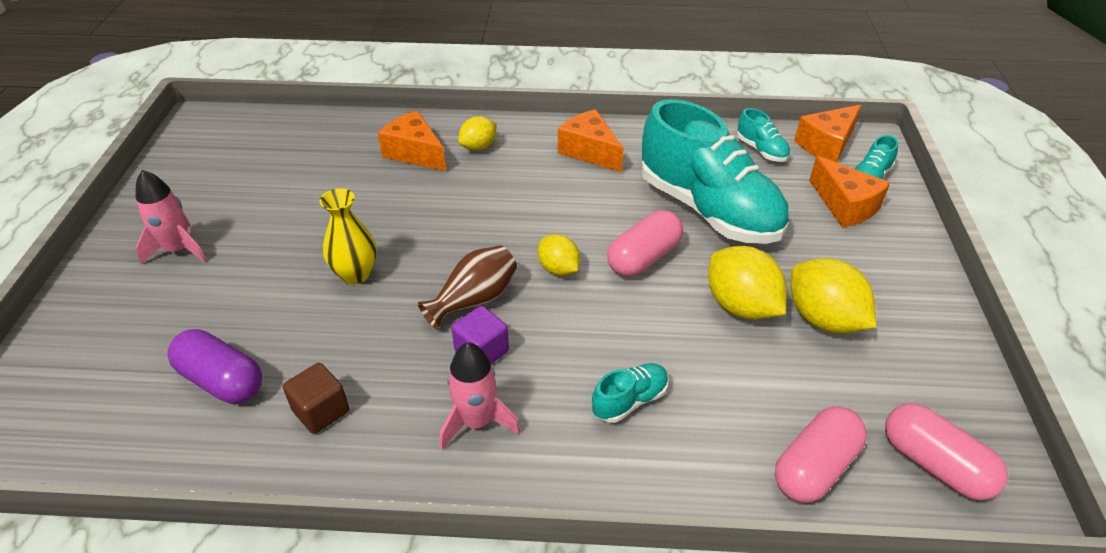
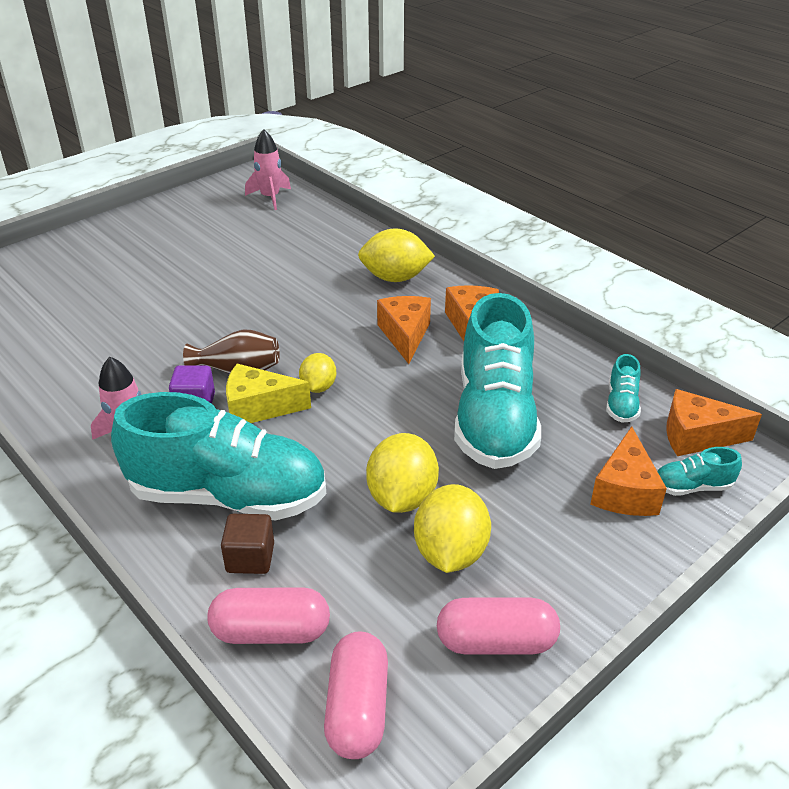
camera: 45 degrees right, 5 degrees down
pink rocket [135,170,207,264] -> pink rocket moved to [245,129,291,210]
purple capsule [167,329,262,404] -> none
brown cube [283,363,349,434] -> brown cube moved to [221,514,274,574]
yellow vase [320,188,377,284] -> none
orange cheese [378,111,446,171] -> orange cheese moved to [377,296,431,364]
yellow lemon [458,116,497,151] -> yellow lemon [358,228,435,282], size x1.66
turquoise shoe [592,363,669,423] -> turquoise shoe [111,392,326,521], size x2.43
pink capsule [607,210,683,277] -> pink capsule moved to [437,598,560,654]
none -> yellow cheese [226,364,311,423]

